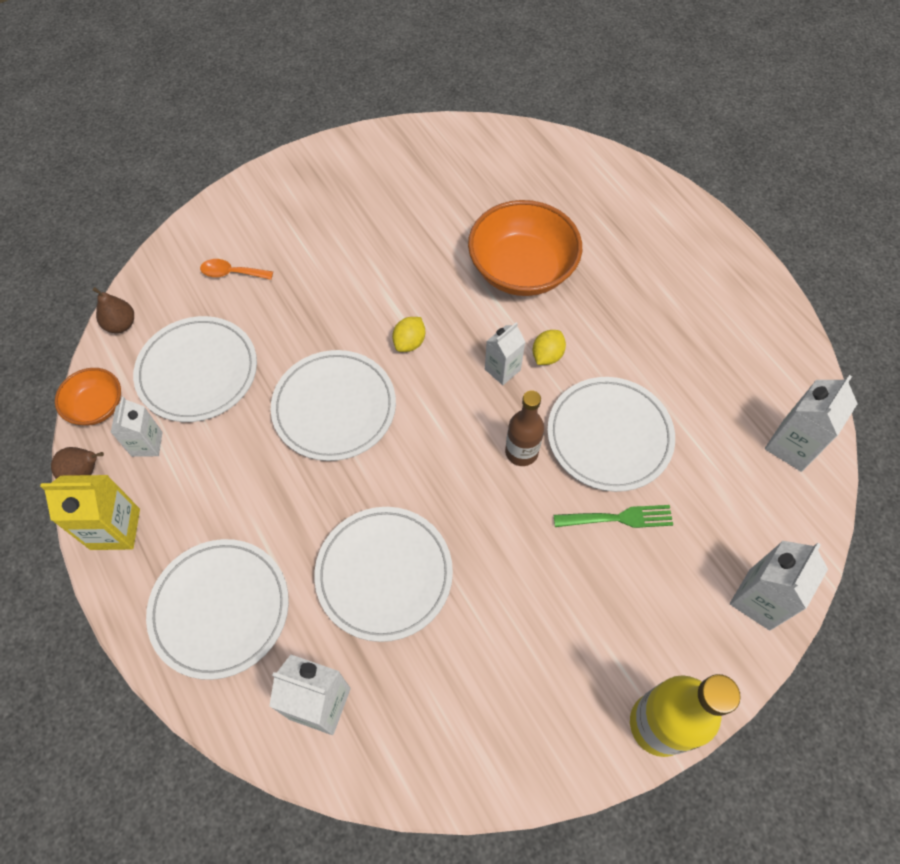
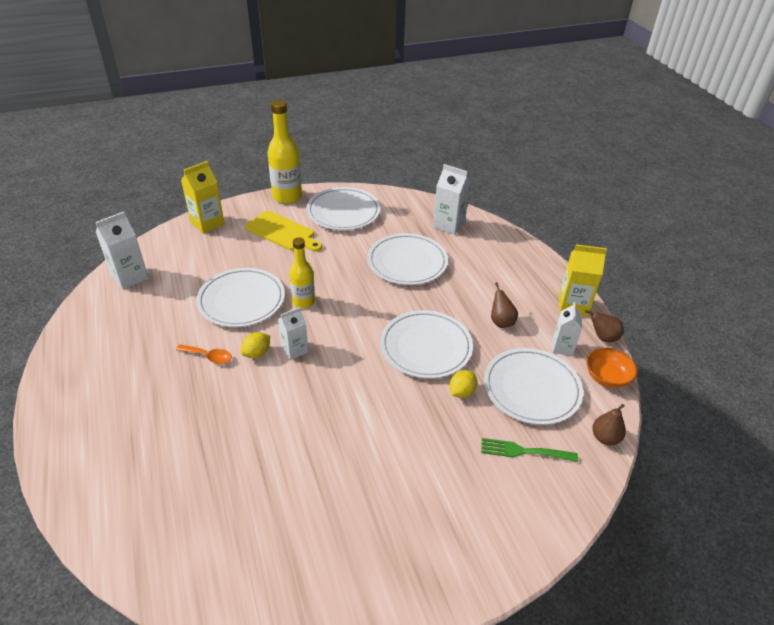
camera: 170 degrees left, 20 degrees down
white plate [146,539,289,680] -> white plate moved to [306,187,380,230]
orange spoon [200,259,273,280] -> orange spoon moved to [176,344,232,364]
yellow lemon [392,317,425,352] -> yellow lemon moved to [449,370,477,398]
orange bowl [468,200,582,296] -> none
brown bottle [505,390,544,466] -> yellow bottle [289,237,315,308]
green fork [554,505,673,528] -> green fork moved to [481,438,578,462]
white carton [730,541,828,631] -> yellow carton [181,161,225,234]
none -> yellow cutting board [245,211,322,252]
none -> brown pear [491,282,518,328]

